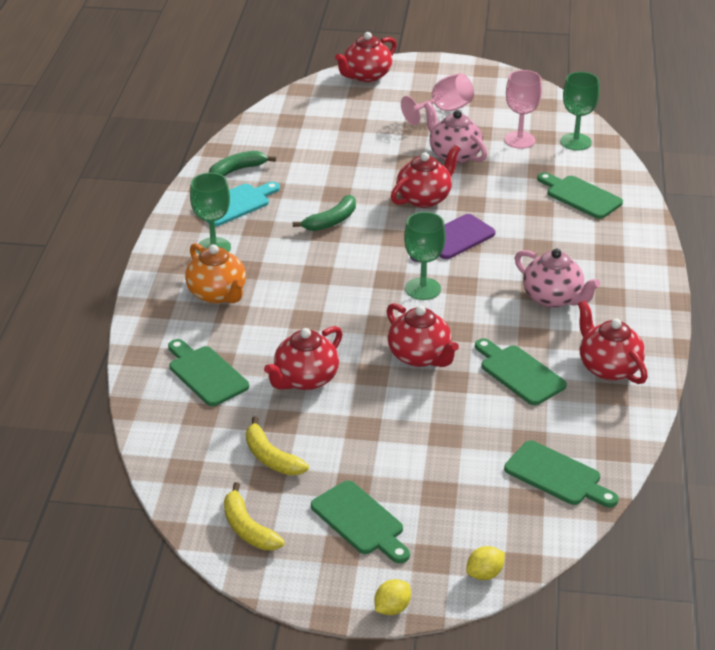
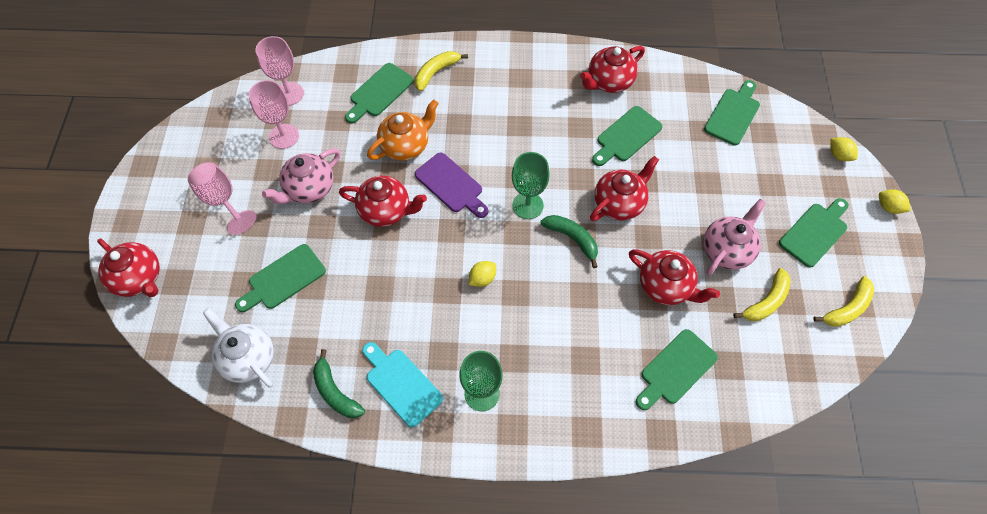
camera: 95 degrees left, 25 degrees up
orange teapot [185,243,246,304] -> orange teapot moved to [367,100,439,161]
green banana [293,195,356,231] -> green banana moved to [541,215,598,268]
red teapot [391,145,460,208] -> red teapot turned 150 degrees clockwise [339,176,427,227]
pink teapot [515,249,600,308] -> pink teapot moved to [703,199,766,275]
green goblet [560,72,599,150] -> pink goblet [256,36,304,105]
none -> white teapot [203,308,274,388]
none -> green cutting board [235,244,326,312]
none -> yellow banana [415,51,468,92]
none -> yellow lemon [469,261,496,287]

